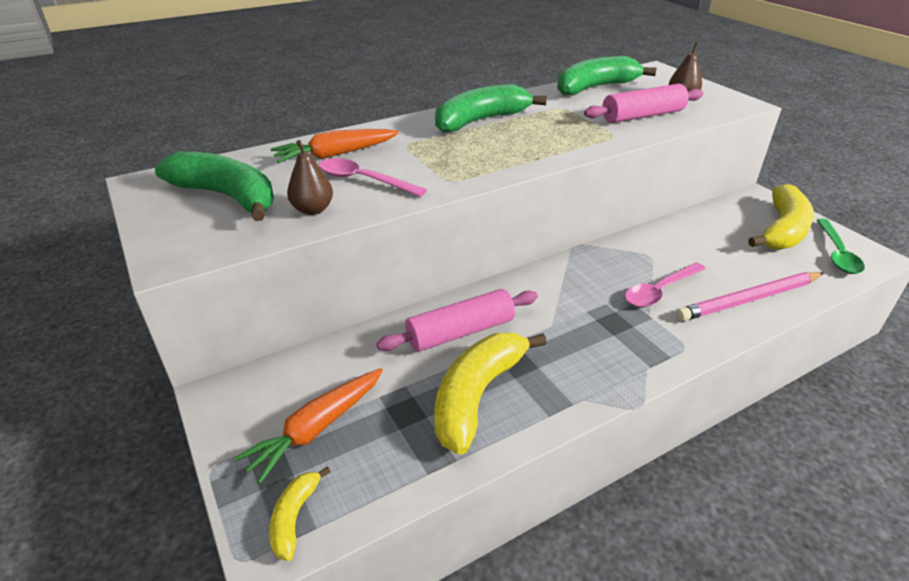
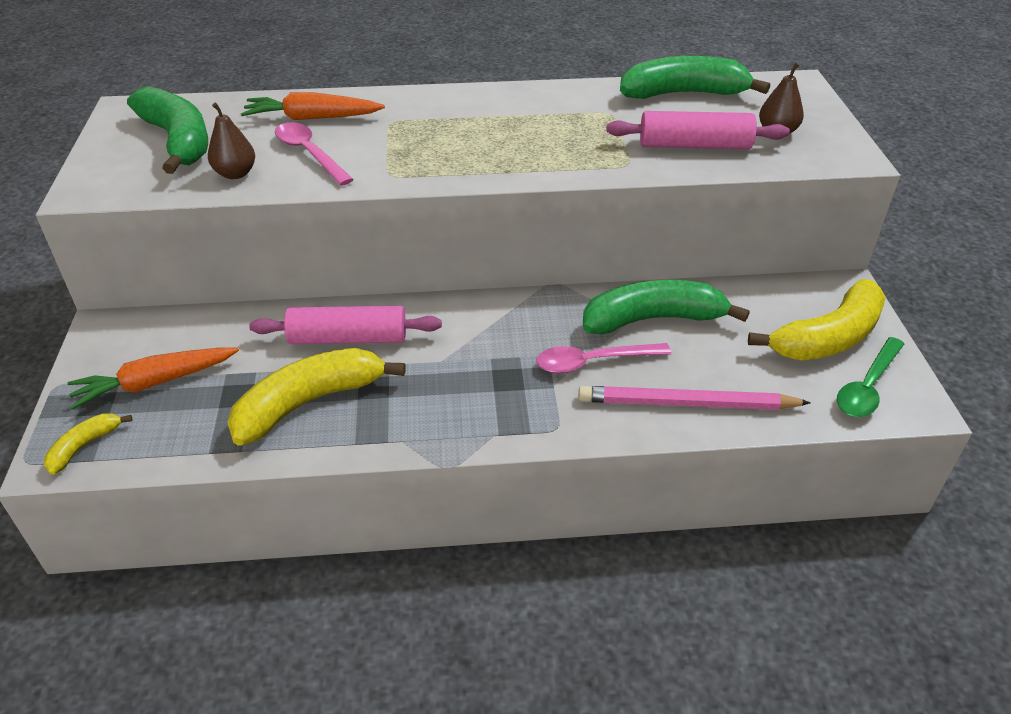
camera: 25 degrees right, 5 degrees up
green banana [435,84,547,133] -> green banana moved to [583,280,750,335]

